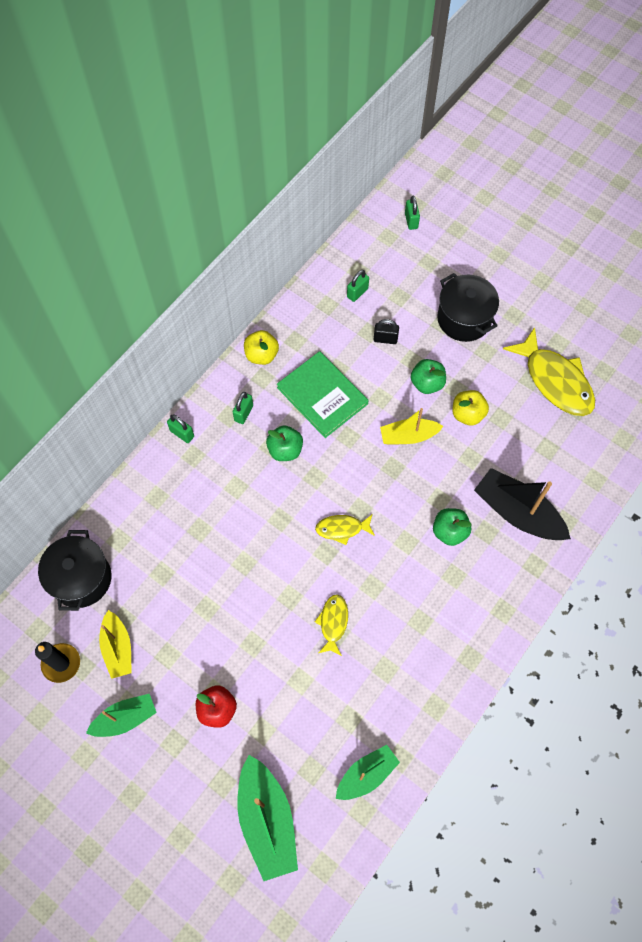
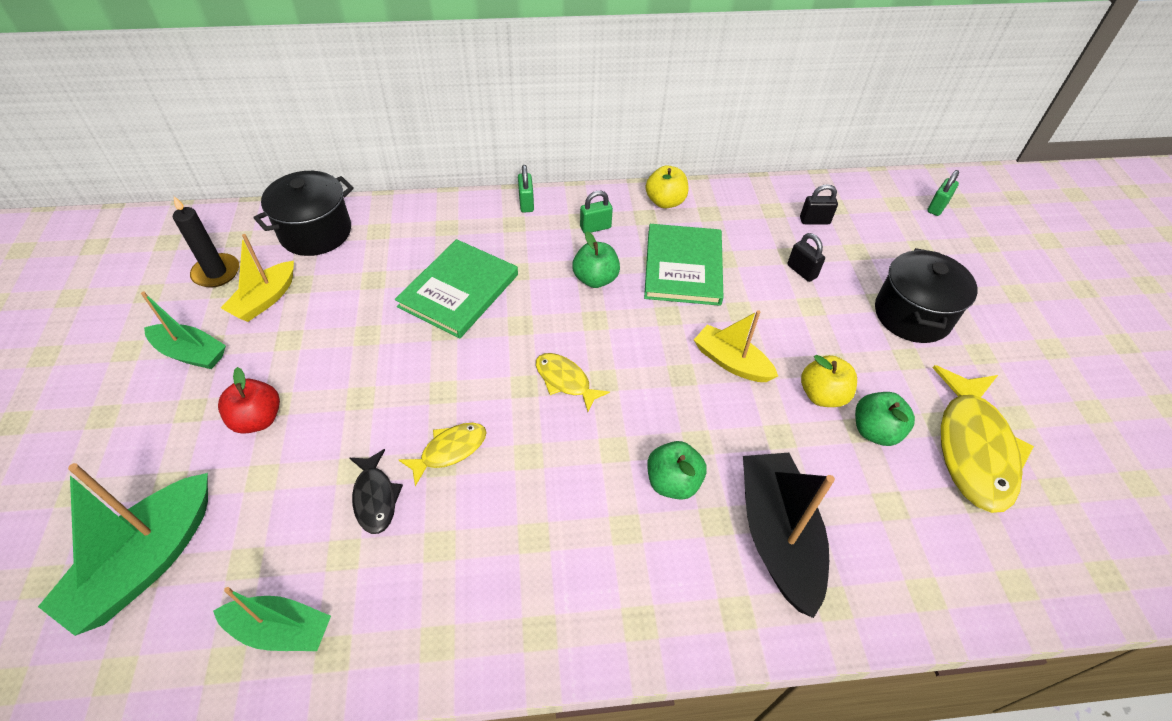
camera: 45 degrees right, 15 degrees down
green padlock [347,270,369,302] -> black padlock [800,184,838,224]
green apple [411,359,446,394] -> green apple moved to [855,392,915,446]
none -> black fish [350,449,403,534]
none -> green book [395,239,518,338]

